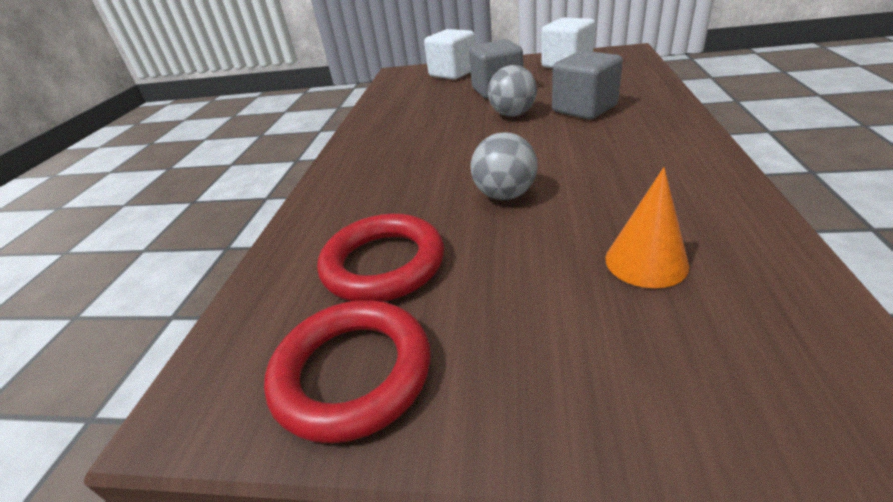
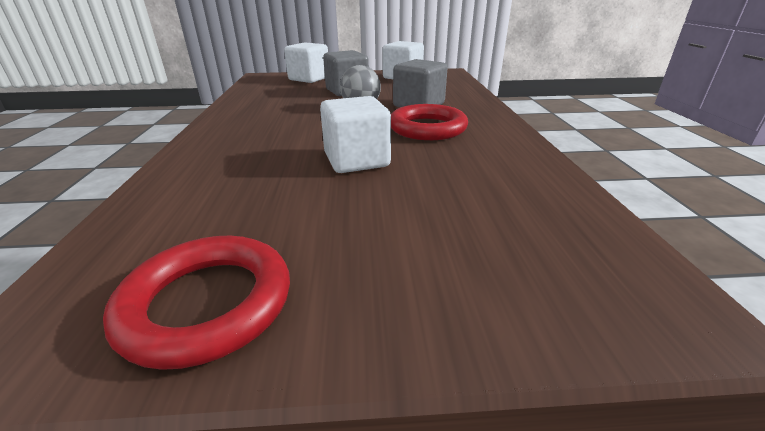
camera: 15 degrees left, 5 degrees down
red ring [317,214,444,302] -> red ring moved to [391,104,468,140]
grey ball [471,132,538,200] -> white cube [320,96,391,173]
orange cone [605,167,689,288] -> none

